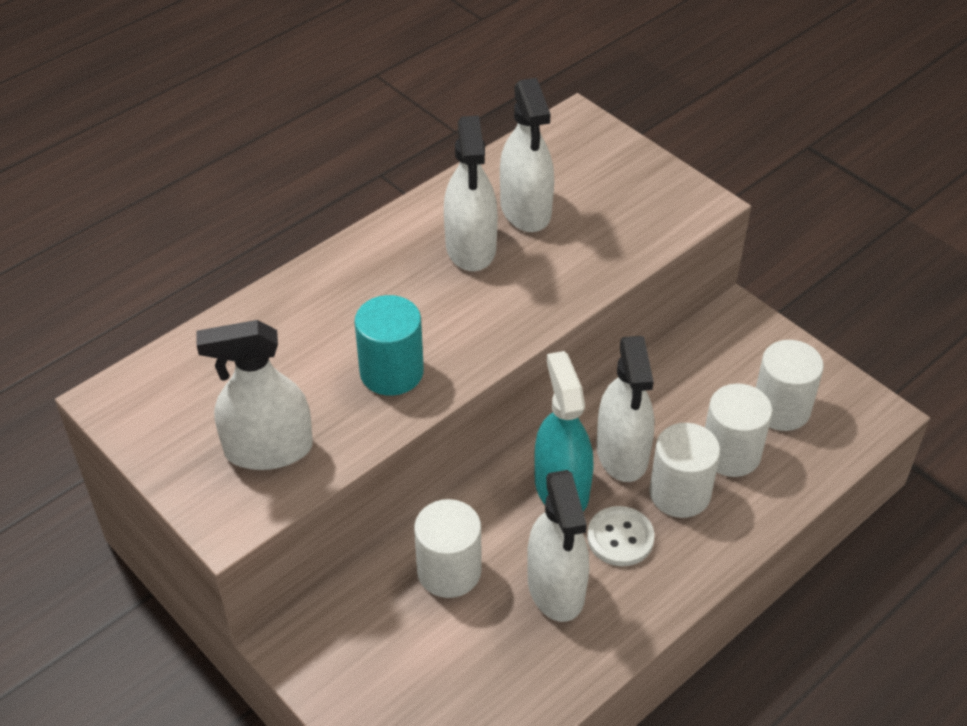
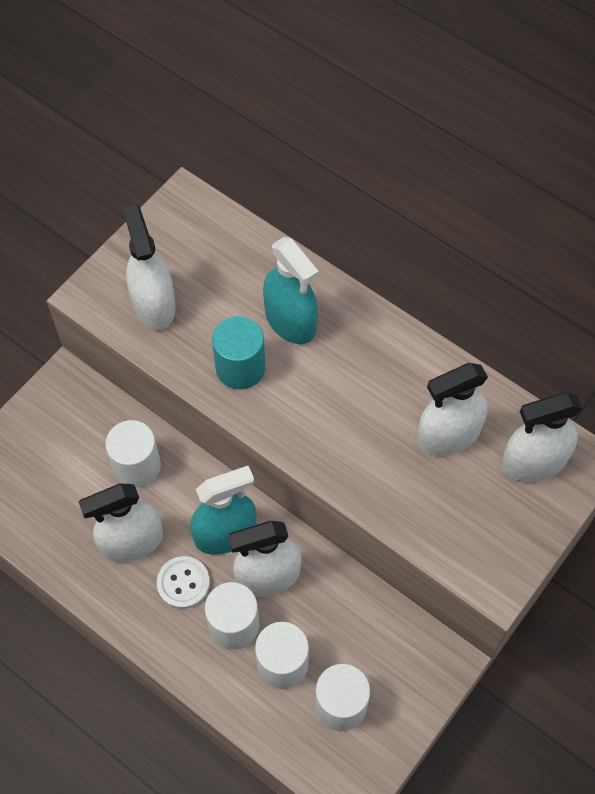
camera: 80 degrees right, 15 degrees up
white spray bottle [444,115,498,271] -> white spray bottle moved to [501,392,583,482]
none -> turquoise spray bottle [263,237,319,344]

